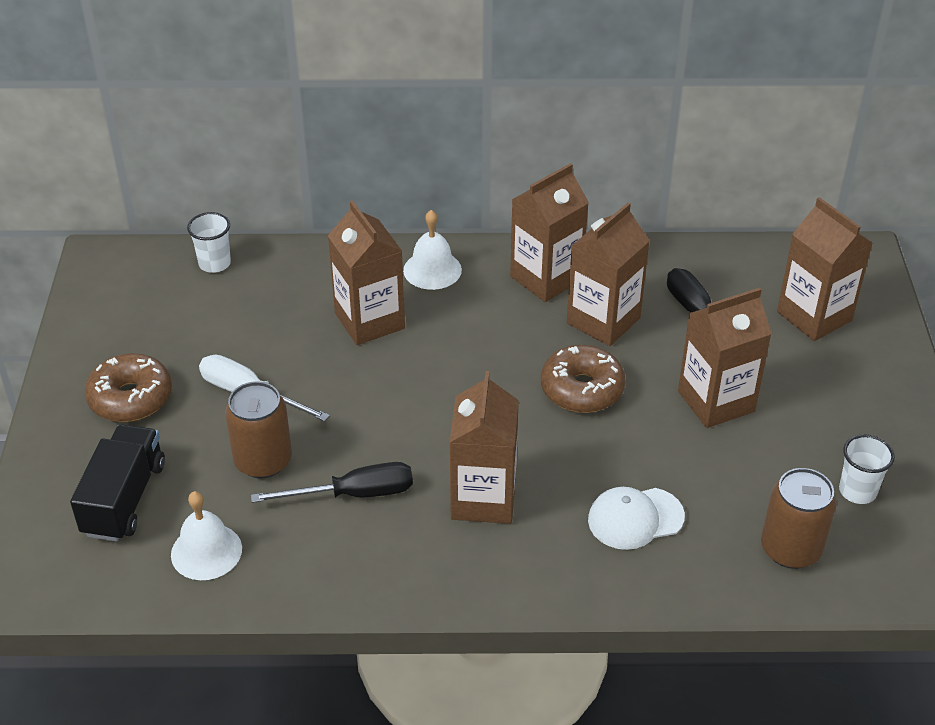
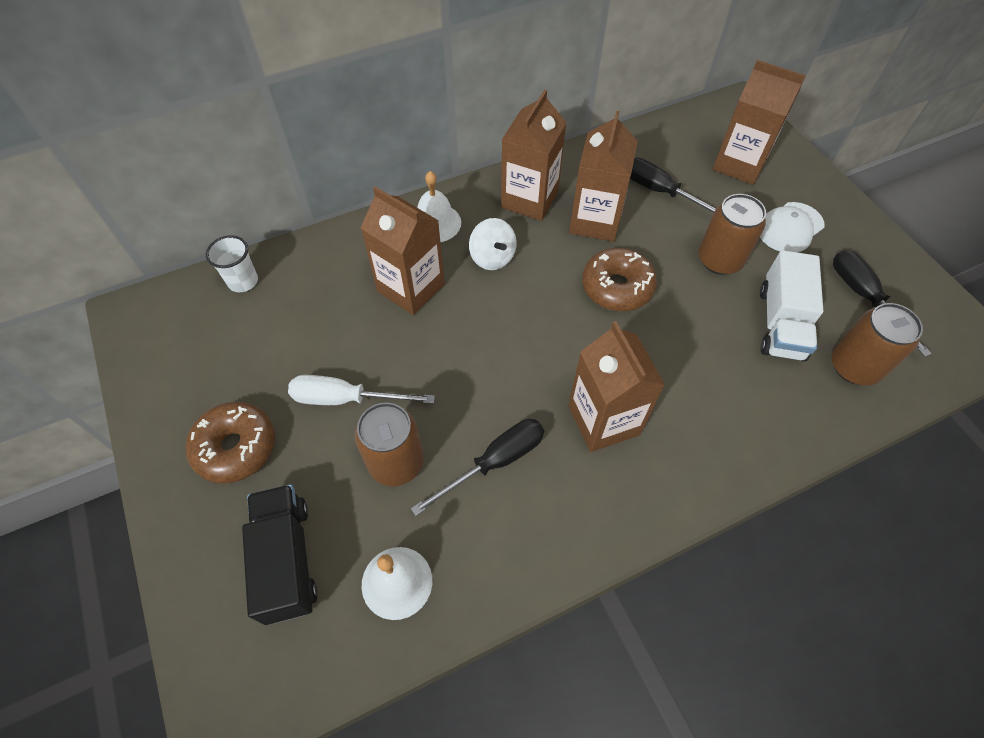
camera: 25 degrees left, 15 degrees up
white cap [588,487,685,550] -> white cap moved to [760,202,824,252]
brown carton [678,287,772,428] -> brown can [698,194,766,275]
white cup [839,434,895,504] -> black screwdriver [833,250,932,357]
none -> white spinning top [469,218,517,270]
none -> white truck [760,250,823,361]

